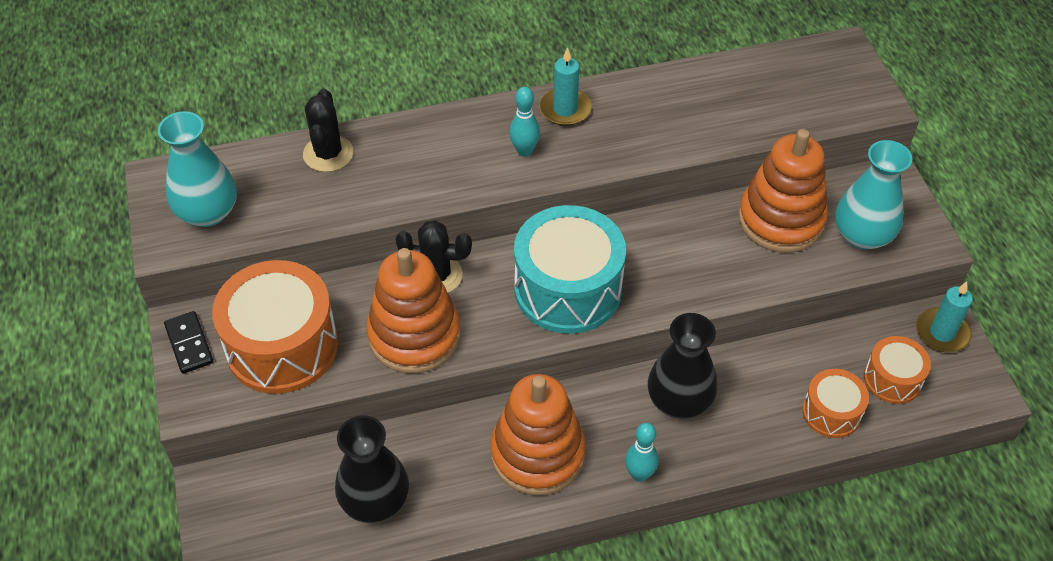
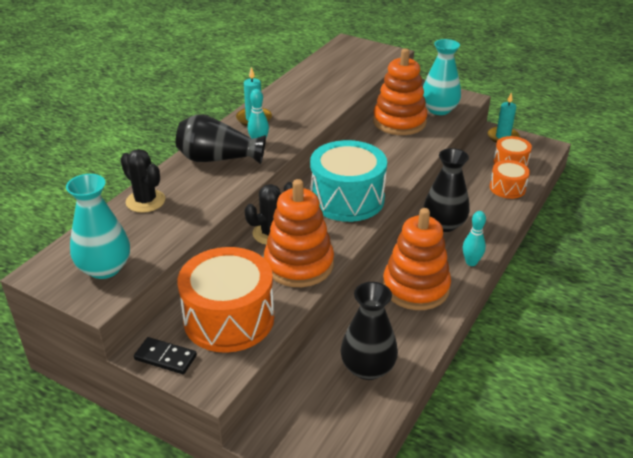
camera: 45 degrees left, 15 degrees down
none -> black vase [176,114,266,164]

